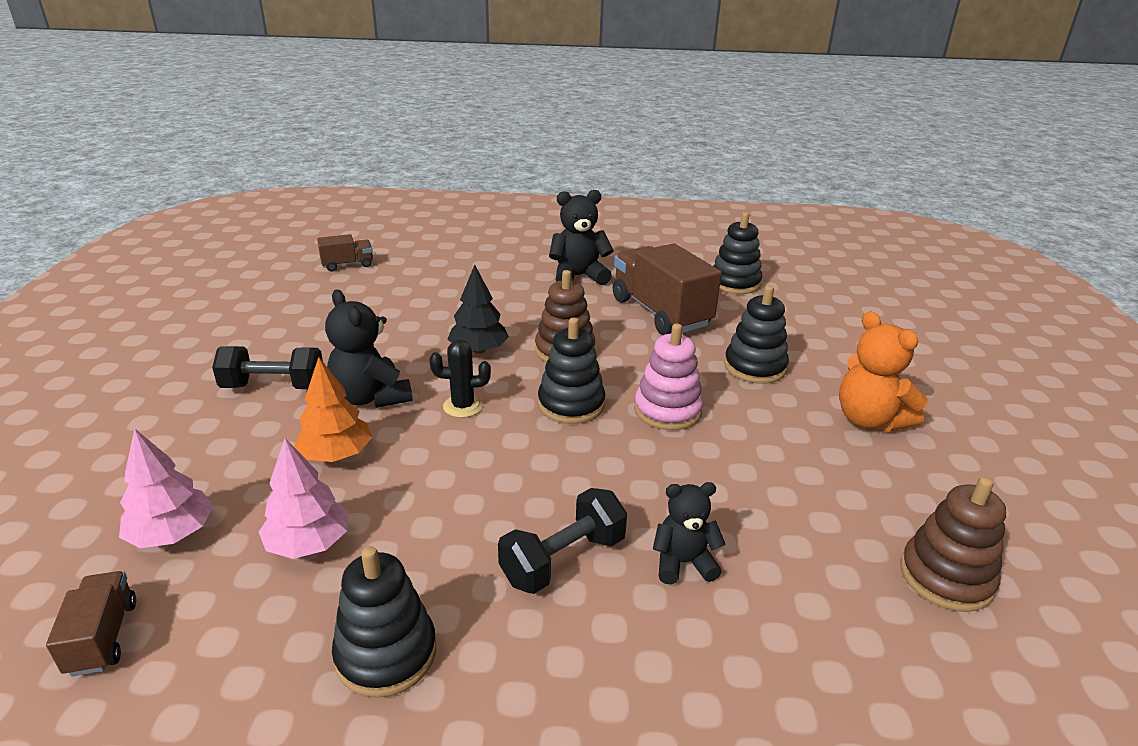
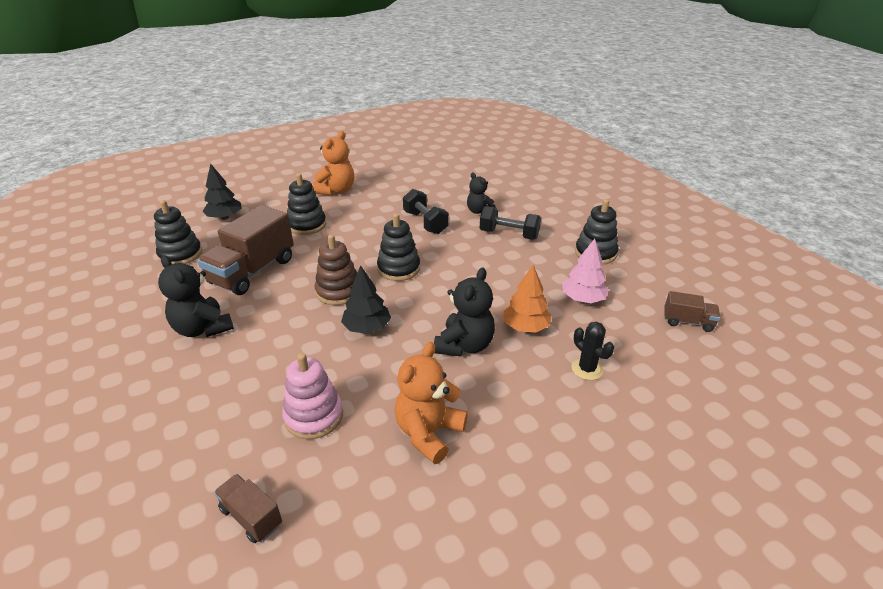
camera: 120 degrees left, 5 degrees up
brown truck [46,571,136,677] -> brown truck turned 120 degrees counterclockwise [664,291,720,332]
pink tree [119,428,213,548] -> none
black dumbbell [212,346,323,389] -> black dumbbell moved to [403,189,449,234]
black cactus [430,340,491,418] -> black cactus moved to [571,322,614,380]
pink stacking toy [634,323,703,430] -> pink stacking toy moved to [282,353,343,439]
brown stacking toy [900,477,1006,612] -> none
none -> black tree [203,164,242,220]
none -> orange teddy bear [395,342,468,464]

